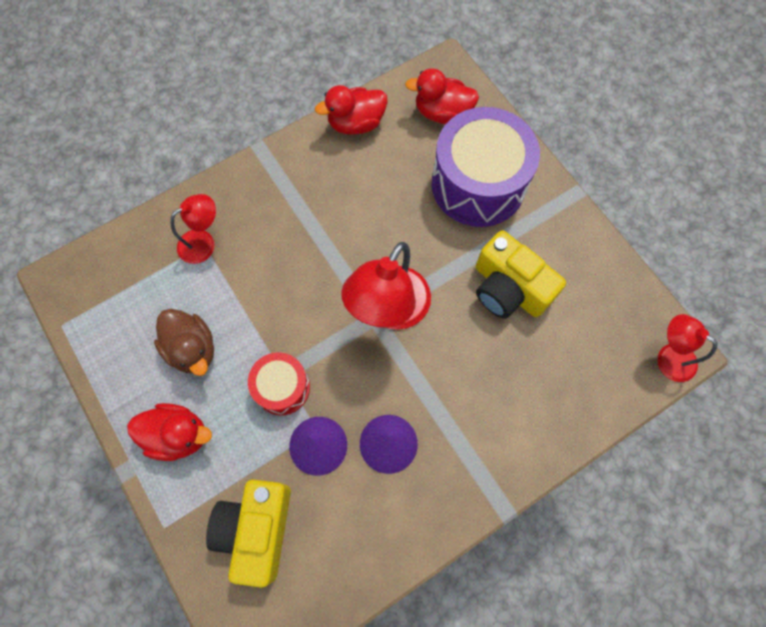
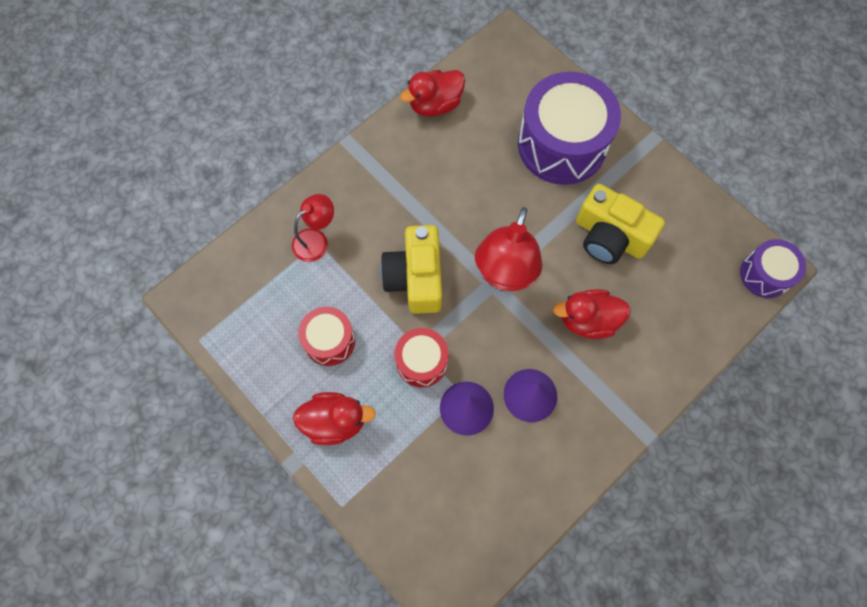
camera: 10 degrees left, 0 degrees up
brown duck [154,309,214,376] -> red drum [298,307,355,366]
yellow camera [206,479,291,588] -> yellow camera moved to [381,225,442,314]
red duck [405,68,479,124] -> red duck moved to [553,289,631,339]
red lamp [657,314,717,382] -> purple drum [740,239,806,298]

